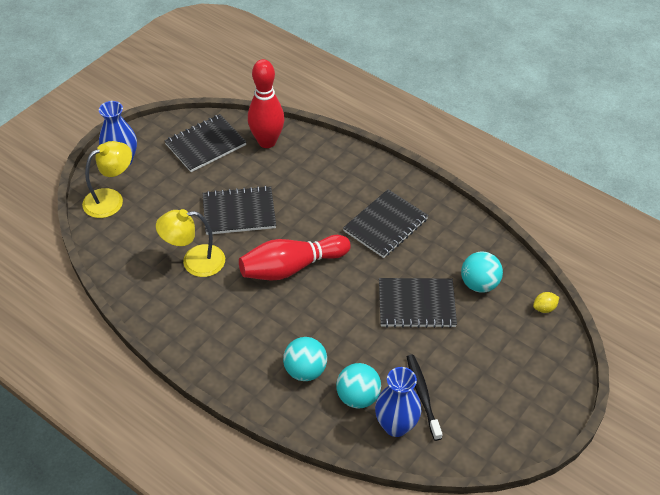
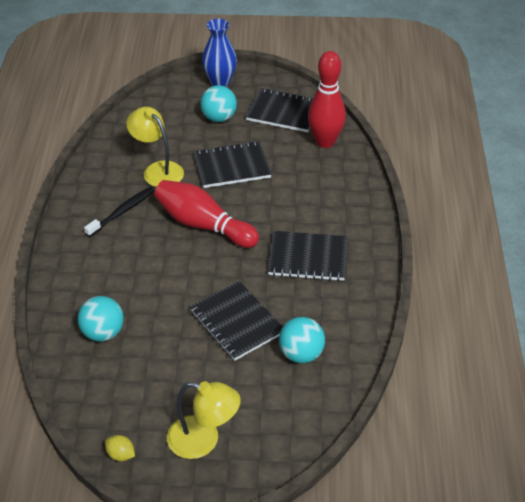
camera: 55 degrees right, 5 degrees down
yellow lamp [82,141,132,218] -> yellow lamp moved to [167,381,241,459]
black notebook [203,186,276,235] -> black notebook turned 60 degrees counterclockwise [193,141,272,188]
turquoise ball [283,337,327,381] -> turquoise ball moved to [200,85,237,122]
blue vase [375,367,421,437] -> none
black toothbrush [407,355,443,441] -> black toothbrush moved to [84,187,155,237]
yellow lemon [533,292,559,313] -> yellow lemon moved to [105,435,135,461]

